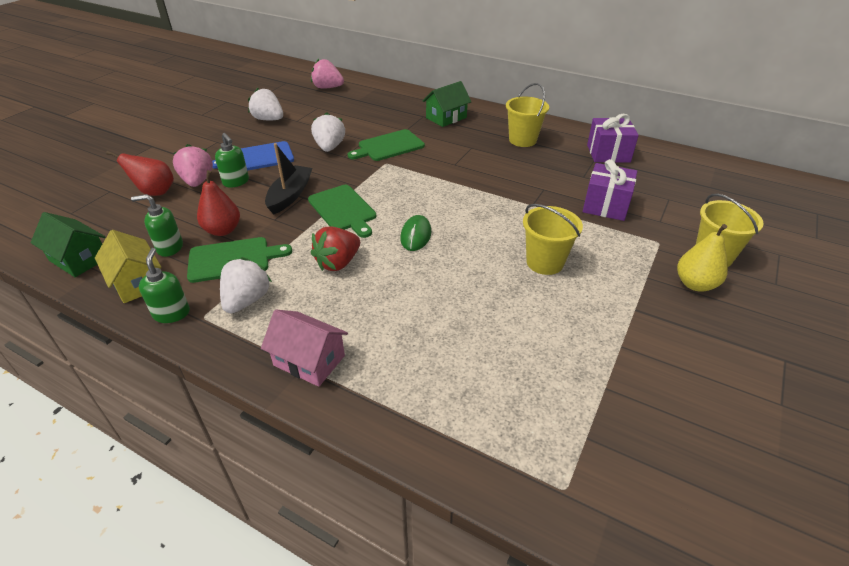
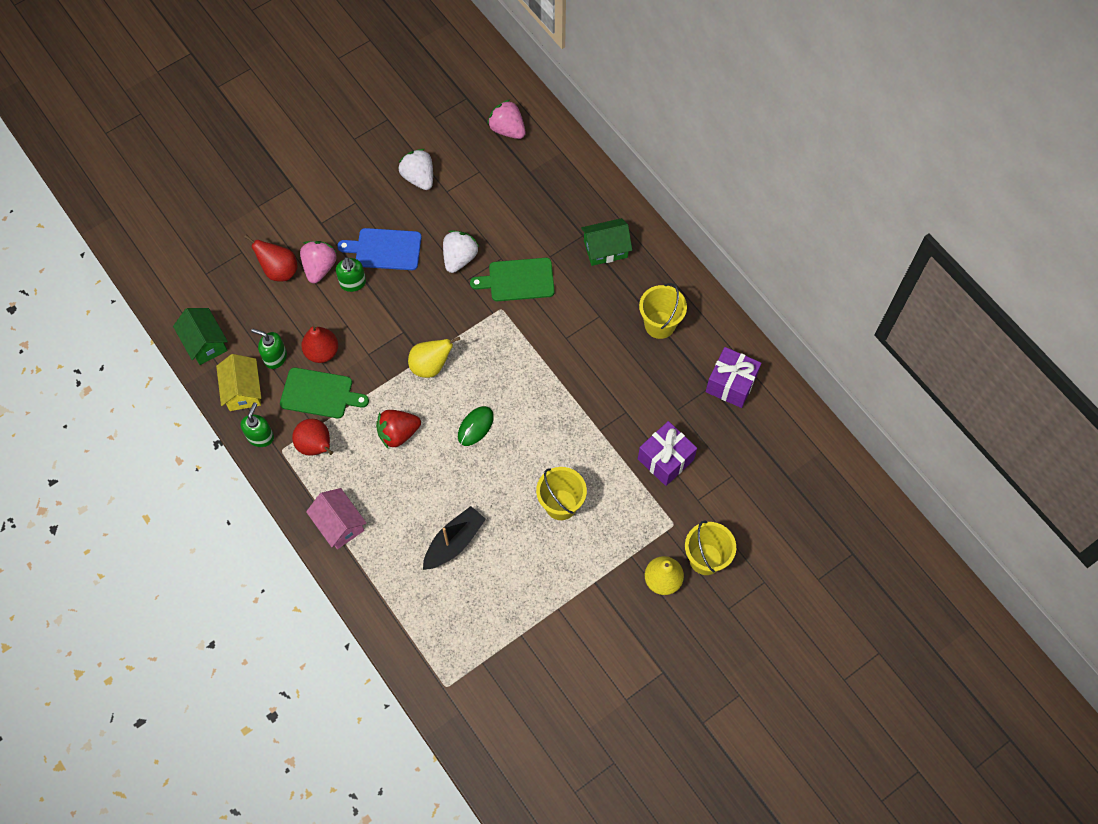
camera: 25 degrees right, 25 degrees up
white strawberry [220,257,272,313] -> red pear [292,419,333,456]
black boat [265,143,312,214] -> black boat moved to [423,506,486,570]
green cutting board [308,185,376,238] -> yellow pear [408,337,460,378]

